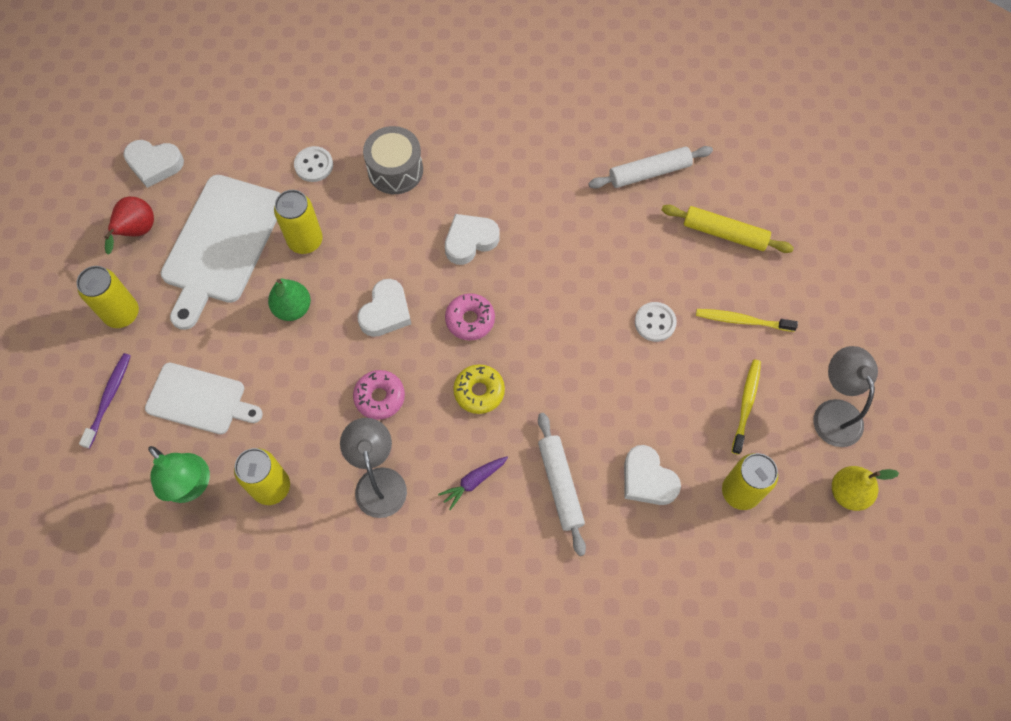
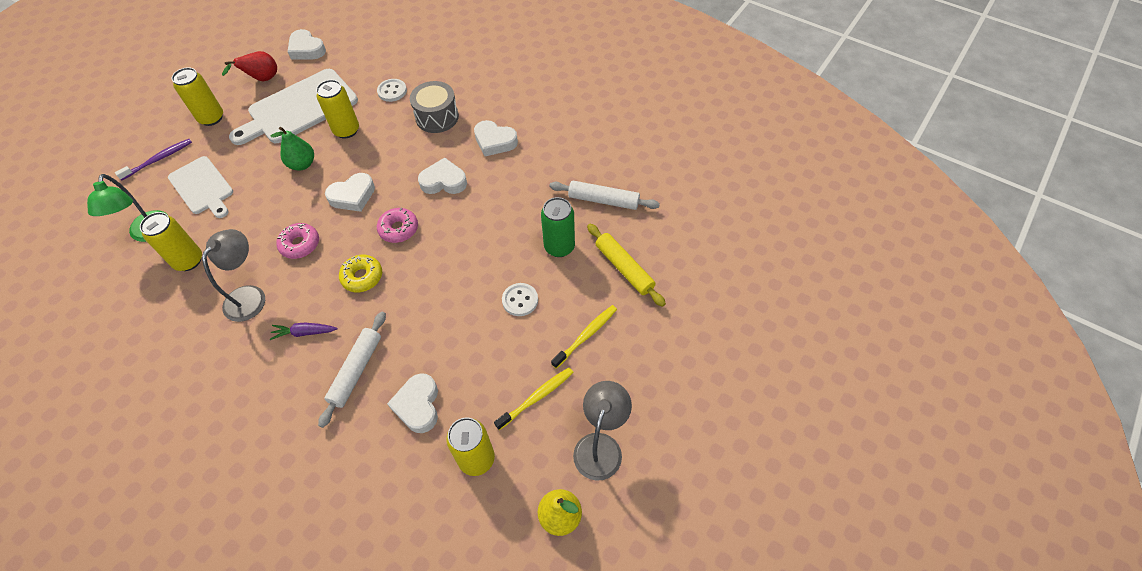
camera: 35 degrees right, 10 degrees down
yellow toothbrush [696,309,798,332] -> yellow toothbrush turned 90 degrees clockwise [551,305,617,369]
none -> white heart [474,120,518,156]
none -> green can [541,197,575,257]

